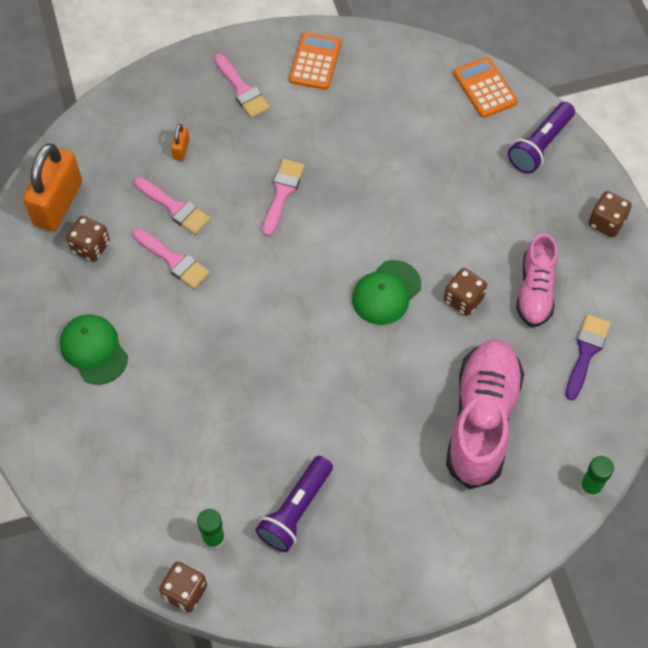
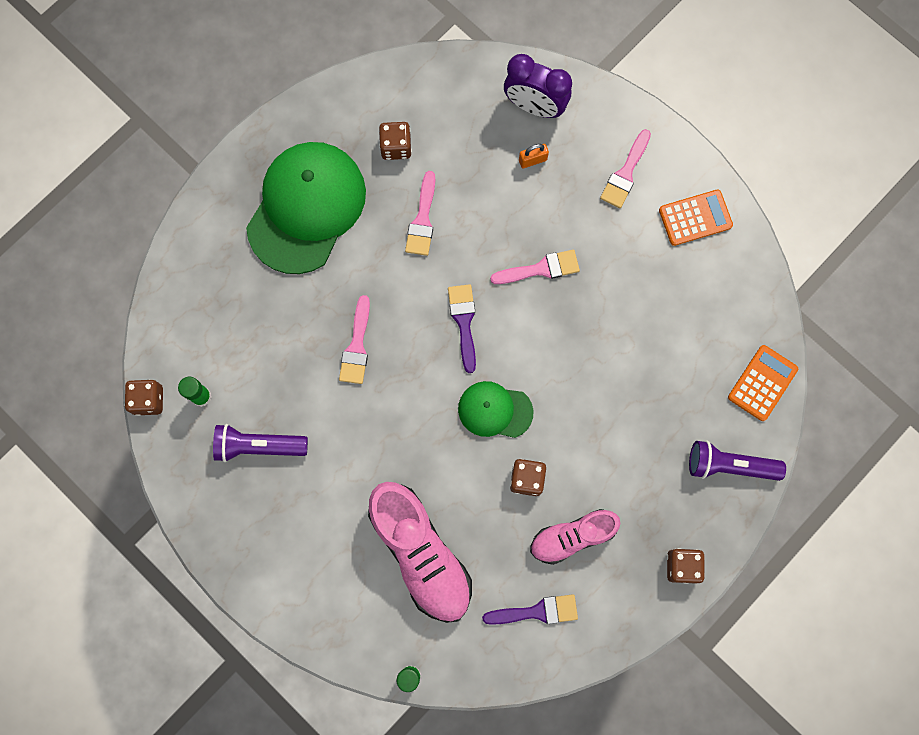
camera: 60 degrees right, 15 degrees up
orange padlock [23,143,82,231] -> none
green cap [60,314,128,385] -> green cap [246,142,366,274], size x1.92
pink brush [134,177,210,235] -> pink brush moved to [339,295,370,384]
pink shoe [446,339,524,489] -> pink shoe turned 75 degrees clockwise [368,482,472,623]
none -> purple brush [448,284,476,373]
none -> purple clock [504,54,572,118]

